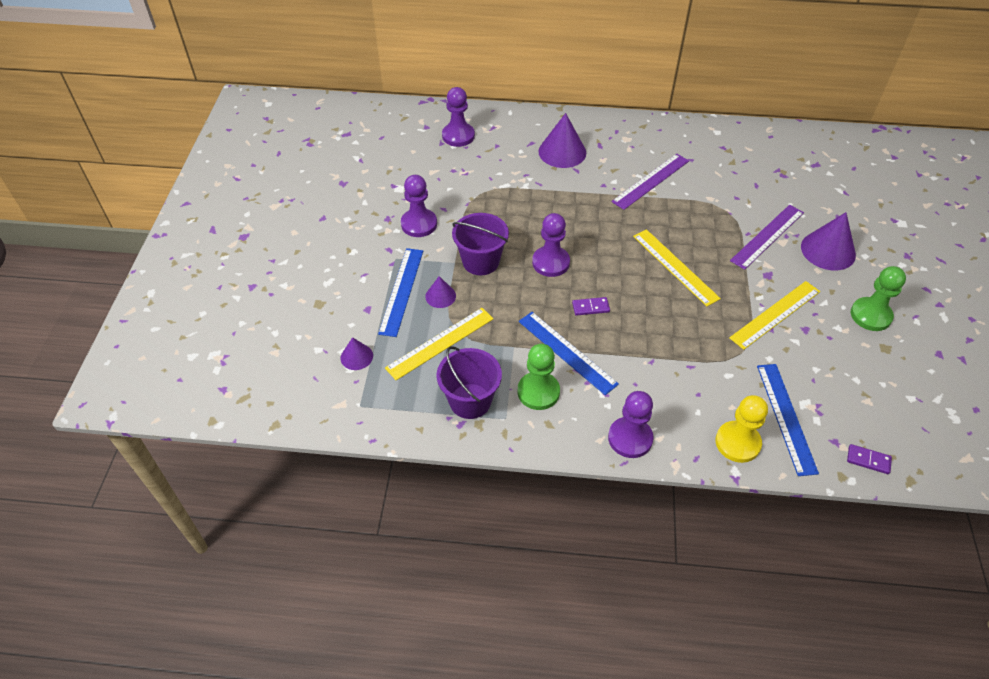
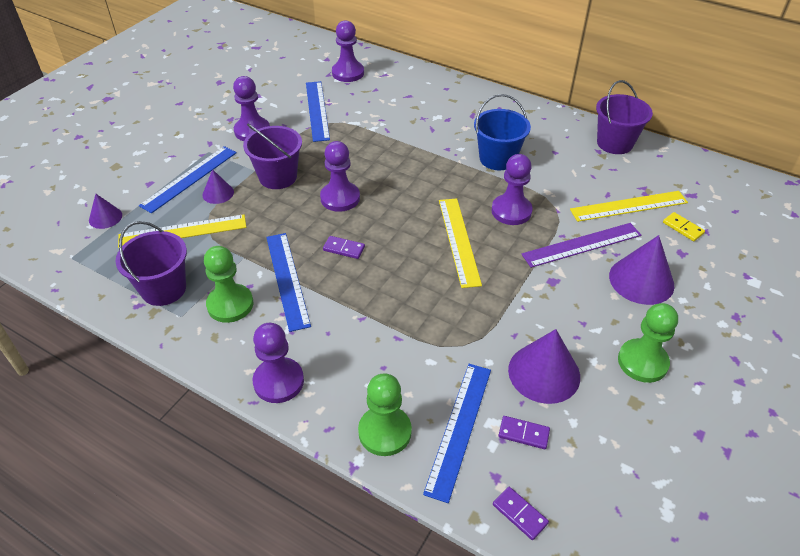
camera: 25 degrees right, 5 degrees down
purple cone [539,113,586,168] -> purple cone moved to [508,329,580,404]
purple ruler [611,154,689,210] -> blue bucket [474,94,531,170]
yellow pawn [715,395,768,463] -> green pawn [358,373,412,456]
yellow ruler [729,281,820,350] -> yellow ruler moved to [570,191,688,222]
none -> blue ruler [306,81,330,142]
none -> purple pawn [491,154,533,225]
none -> purple domino [498,416,550,449]
none -> purple bucket [596,80,653,154]
none -> yellow domino [663,212,705,241]

